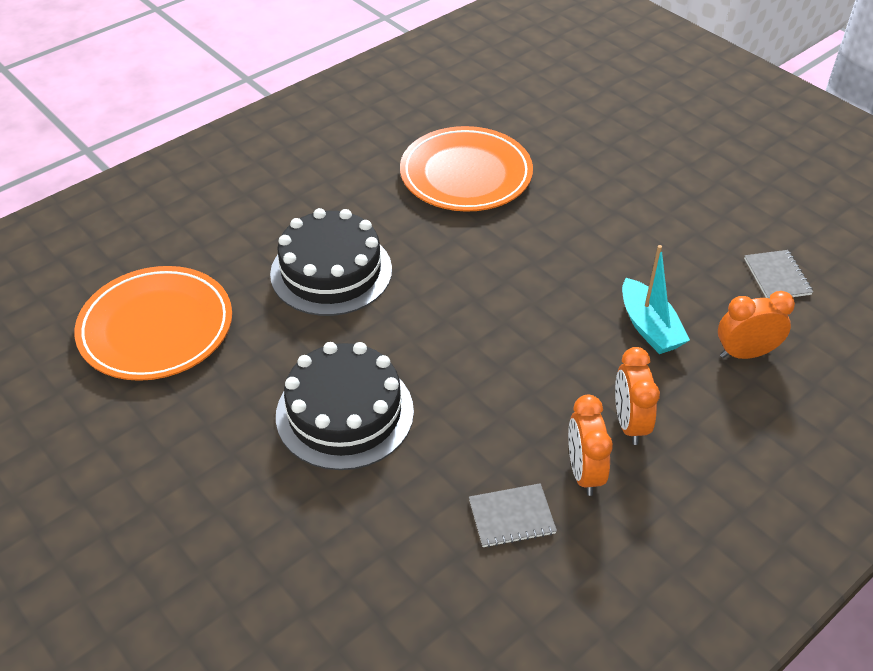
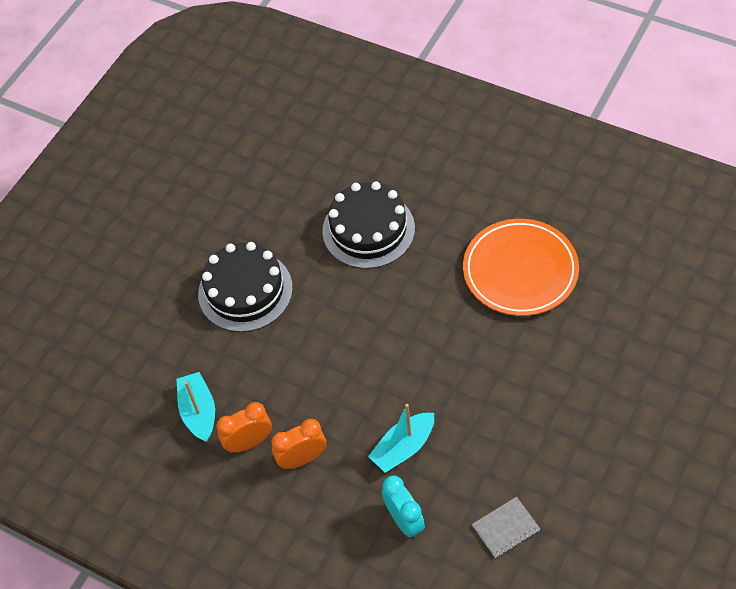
camera: 75 degrees right, 10 degrees up
orange plate [74,266,232,381] -> none
grey notebook [469,483,557,548] -> turquoise boat [177,372,215,442]
orange clock [718,291,795,359] -> turquoise clock [382,475,425,538]

